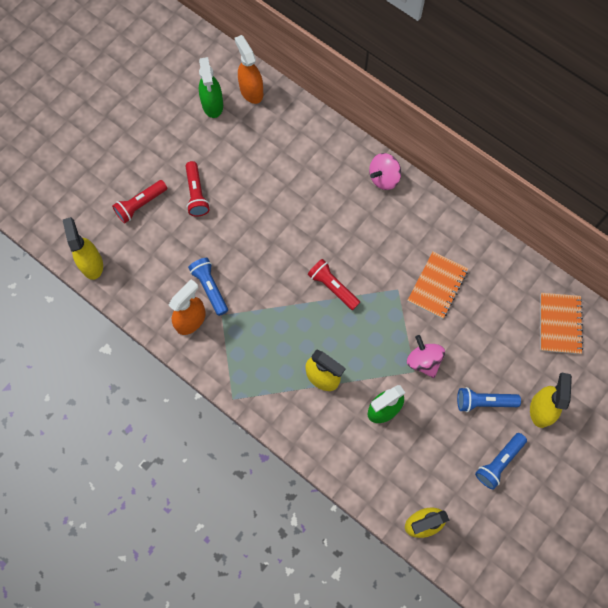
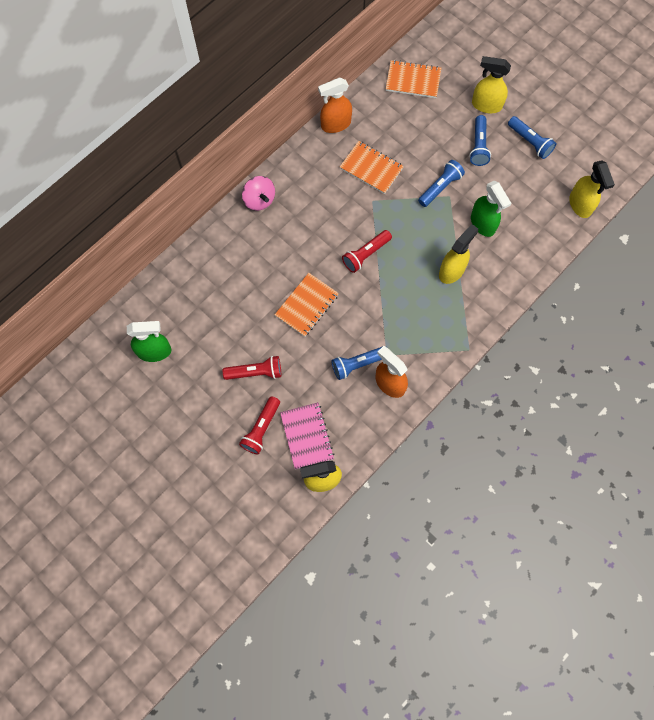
camera: 85 degrees left, 0 degrees up
red flashlight [112,180,167,223] -> red flashlight turned 60 degrees clockwise [239,396,280,455]
orange spray bottle [234,35,263,104] -> orange spray bottle moved to [318,78,352,133]
pink spinning top [407,335,445,378] -> blue flashlight [418,160,465,207]
none -> orange notebook [275,273,339,337]
none -> pink notebook [280,402,334,470]

